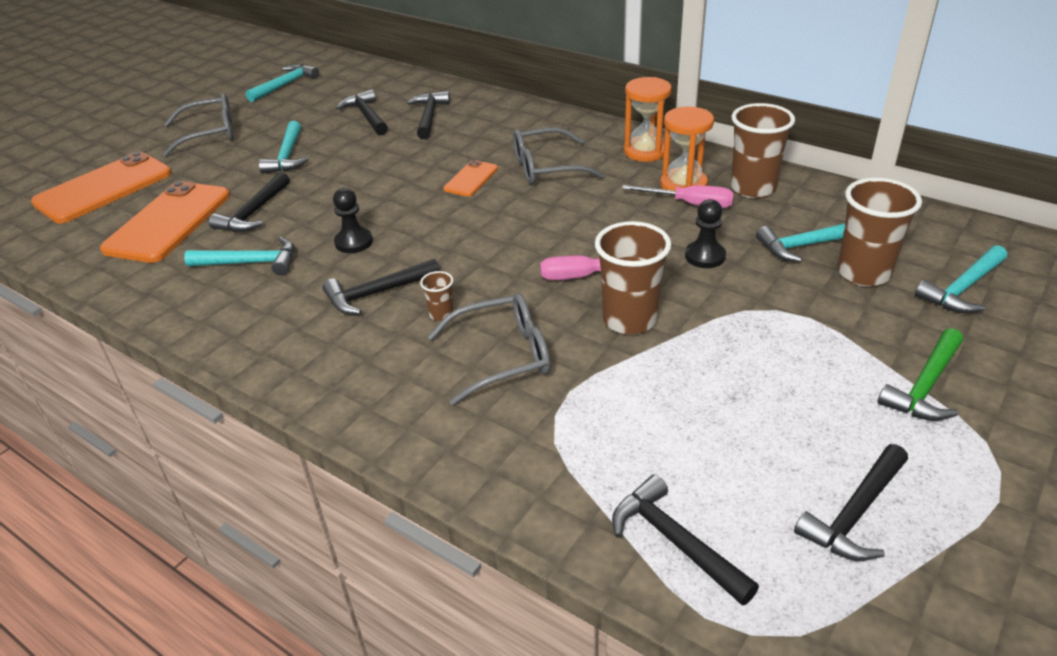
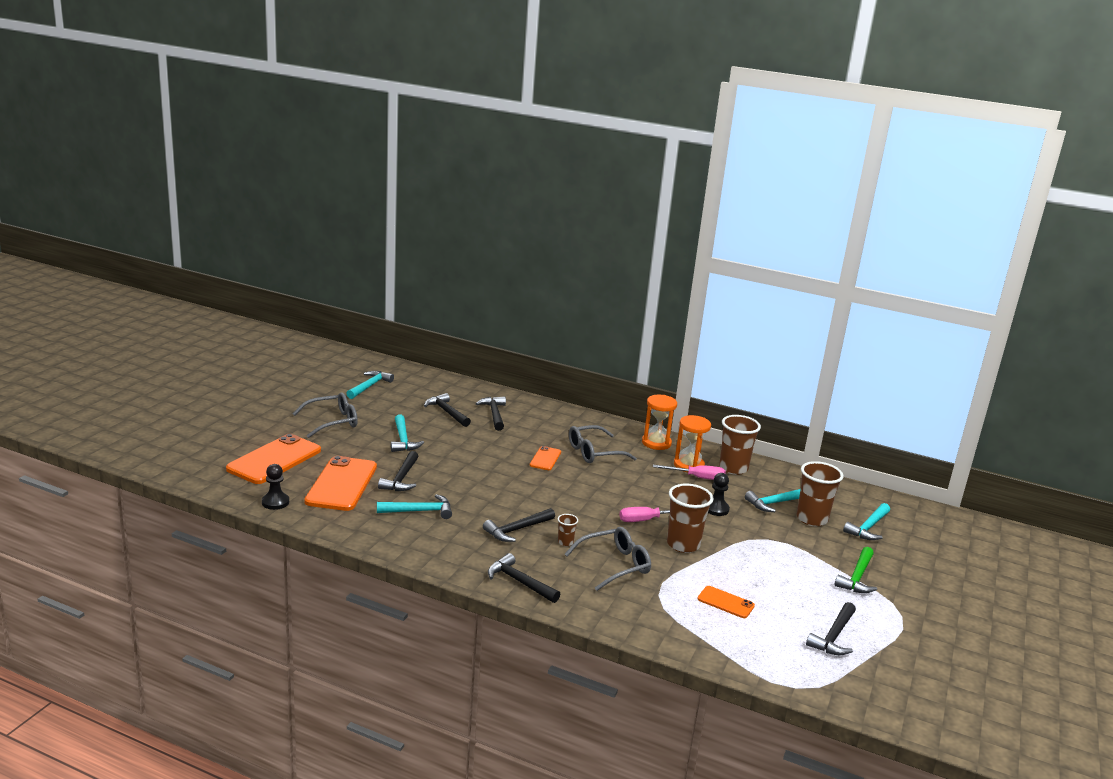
camera: 15 degrees left, 15 degrees down
black pawn [333,188,373,253] -> black pawn moved to [262,464,289,510]
black hammer [612,474,759,606] -> black hammer moved to [488,553,560,603]
none -> orange phone [697,586,755,618]

